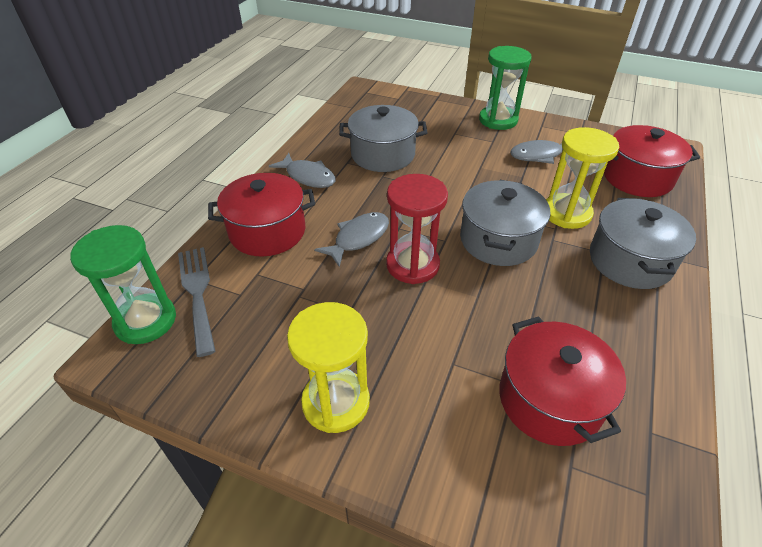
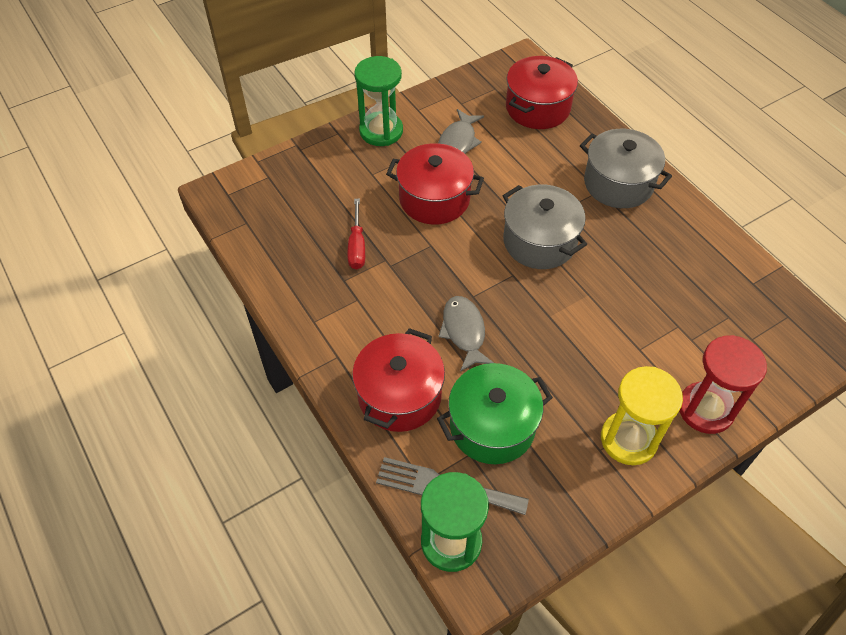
camera: 55 degrees left, 10 degrees up
grey fish [269,153,336,188] -> none
grey pot [339,105,428,172] -> red screwdriver [347,199,365,269]
red hourglass [386,174,448,284] -> red hourglass moved to [679,335,767,434]
red pot [499,316,626,446] -> red pot moved to [386,143,484,225]
yellow hourglass [546,127,619,229] -> none
none -> green pot [437,363,553,464]

